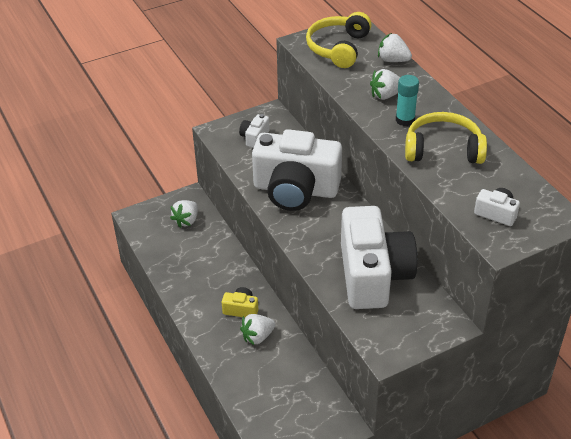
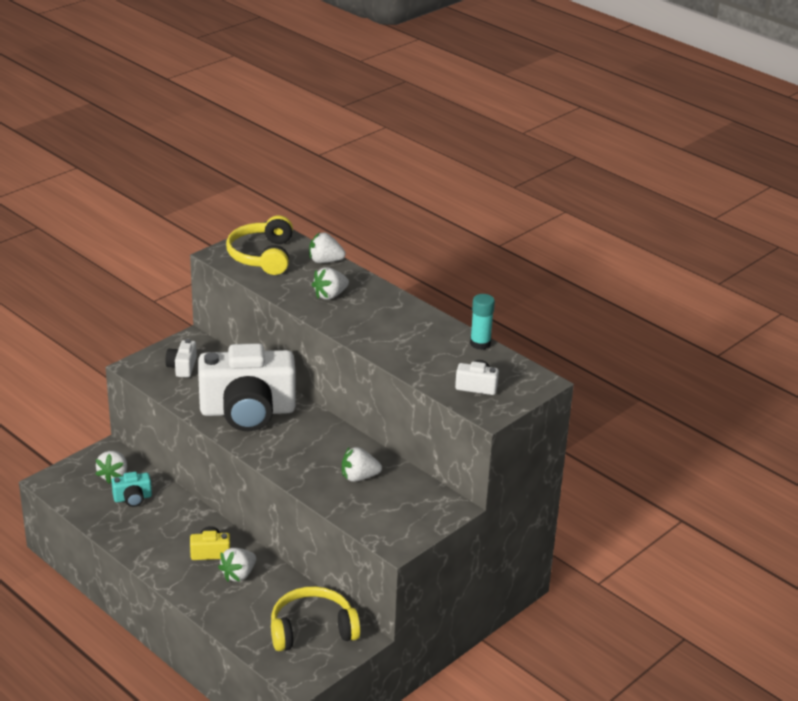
camera: 20 degrees left, 10 degrees down
white camera [341,206,417,309] -> white strawberry [342,447,382,482]
turquoise glue stick [396,75,419,126] -> turquoise glue stick moved to [470,294,495,350]
yellow headphones [405,112,487,164] -> yellow headphones moved to [271,586,360,651]
none -> turquoise camera [111,472,152,507]

